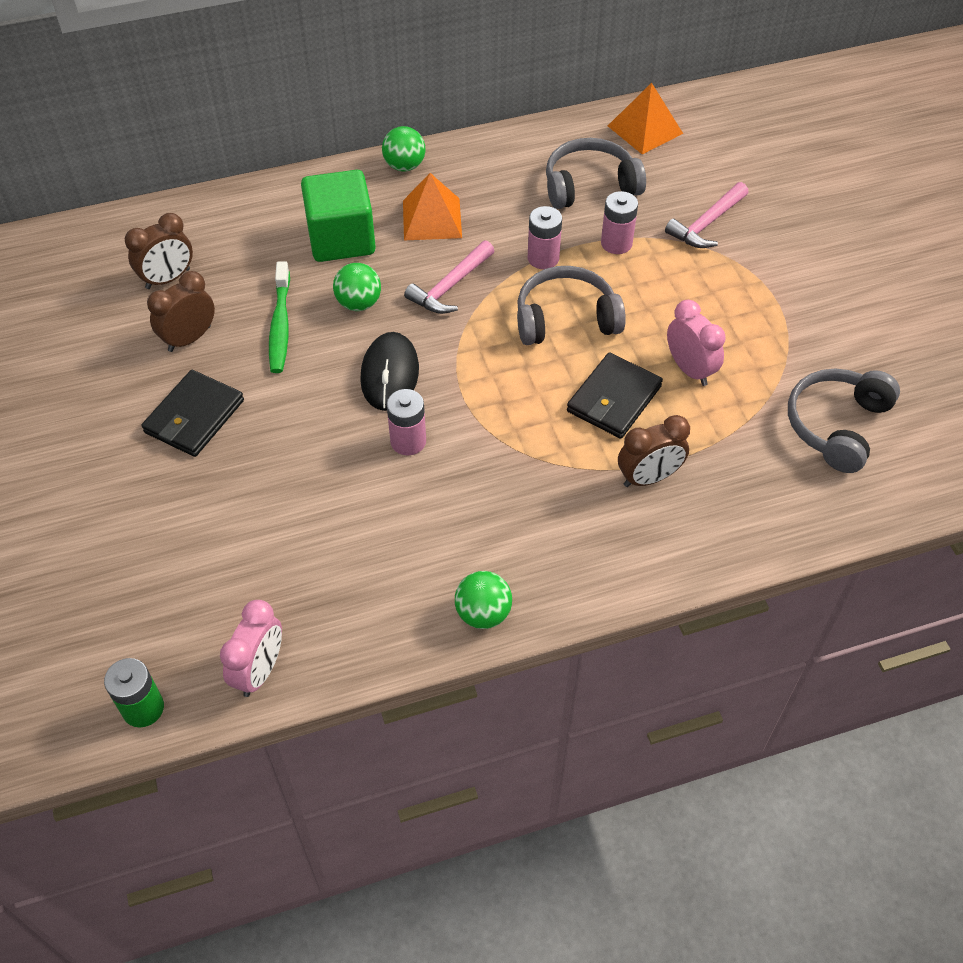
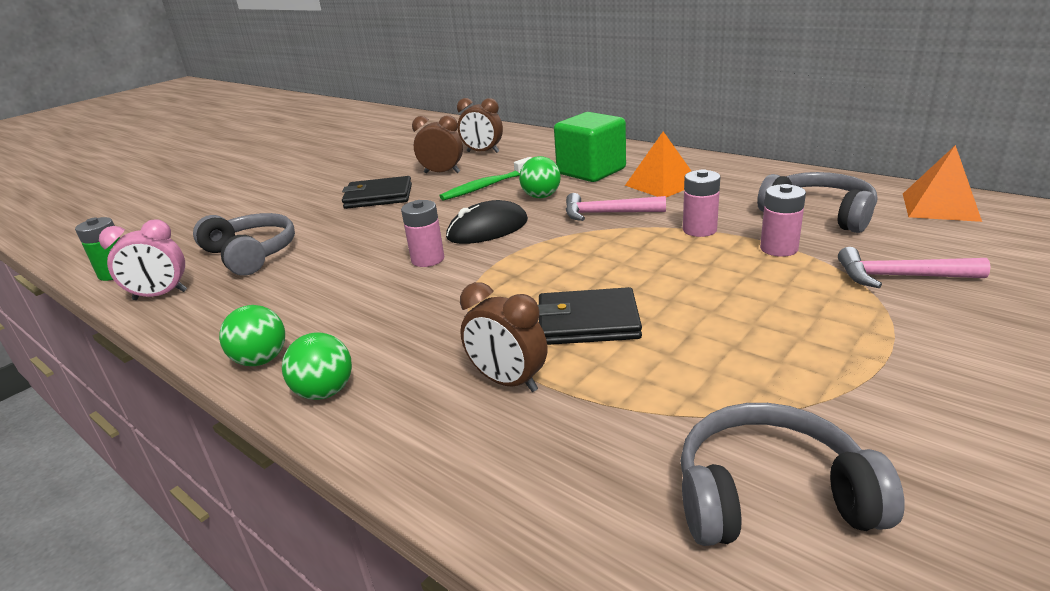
camera: 60 degrees right, 25 degrees down
green ball [382,126,425,172] -> green ball moved to [282,332,352,400]
grey headphones [517,266,626,345] -> grey headphones moved to [193,213,295,276]
pink clock [667,300,726,386] -> none

